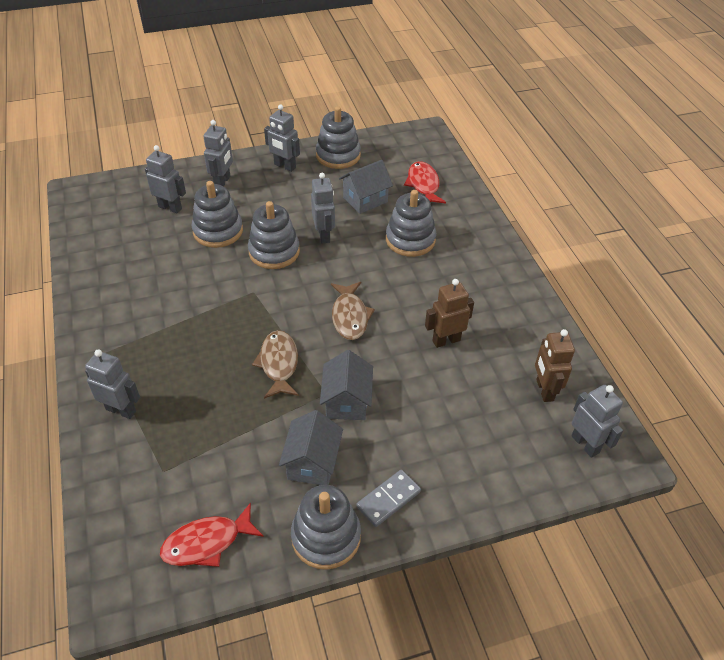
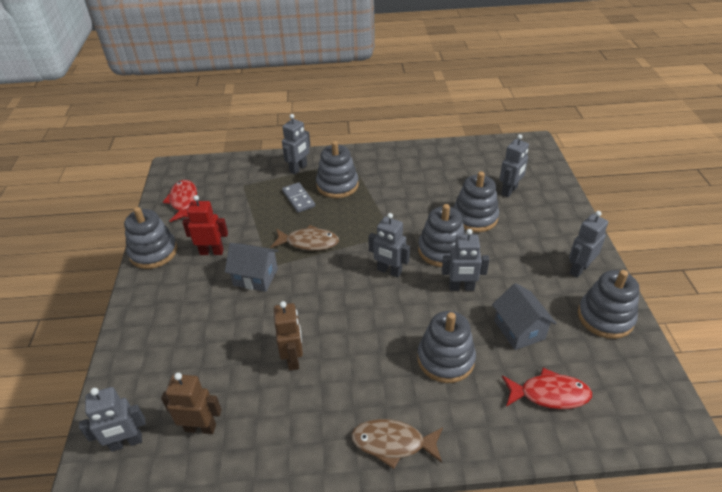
camera: 105 degrees right, 5 degrees down
grey robot [203,120,233,186] -> grey robot moved to [368,213,410,277]
grey house [279,410,343,485] -> red robot [182,195,228,255]
brown fish [331,282,375,340] -> brown fish moved to [351,419,443,469]
grey domino [356,470,421,527] -> grey domino moved to [282,182,315,213]
none -> grey stacking toy [316,141,359,198]

